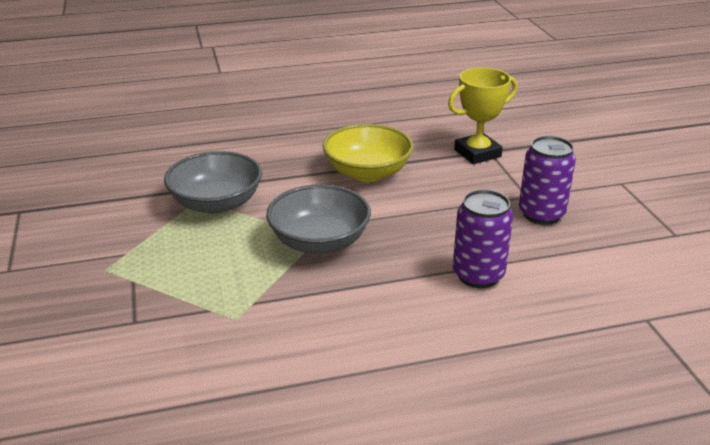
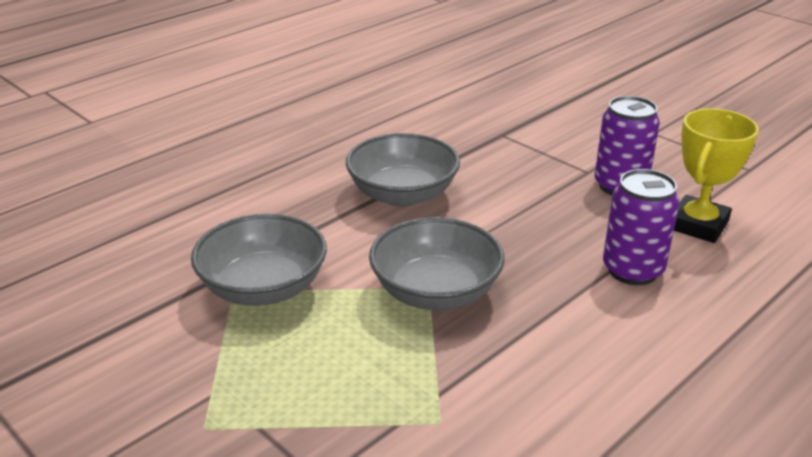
camera: 30 degrees left, 0 degrees up
yellow bowl [323,124,413,182] -> grey bowl [346,133,460,207]
yellow trophy [448,67,517,164] -> yellow trophy moved to [674,108,759,243]

